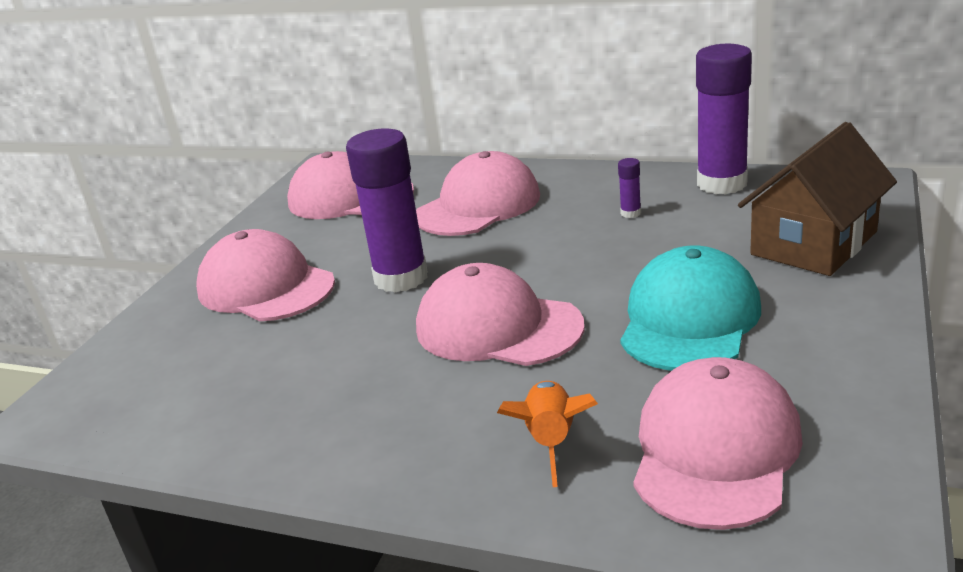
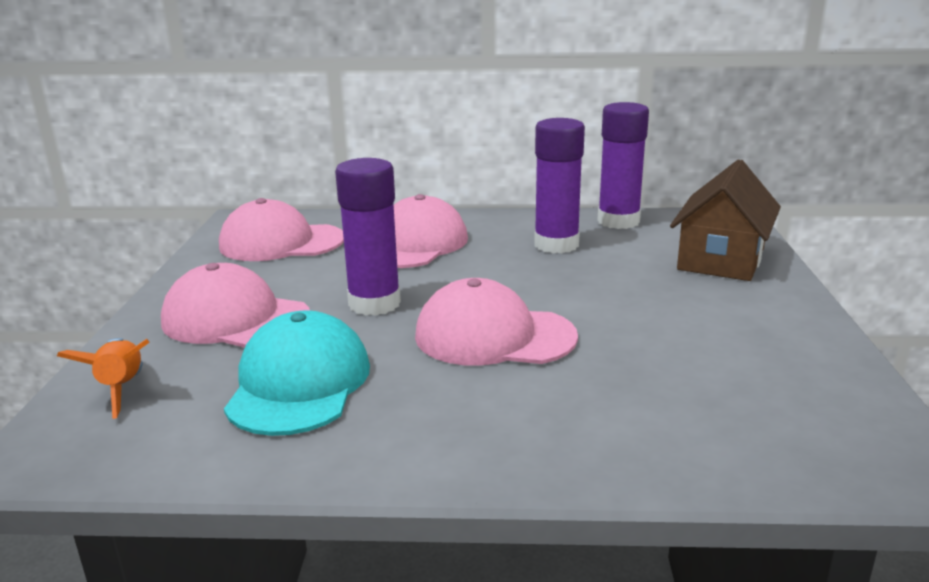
camera: 20 degrees left, 5 degrees down
orange rocket [497,381,598,487] -> orange rocket moved to [57,338,149,419]
purple glue stick [618,158,641,218] -> purple glue stick [534,118,585,253], size x2.50
turquoise cap [620,246,761,371] -> turquoise cap moved to [224,310,370,436]
pink cap [633,357,803,530] -> none

